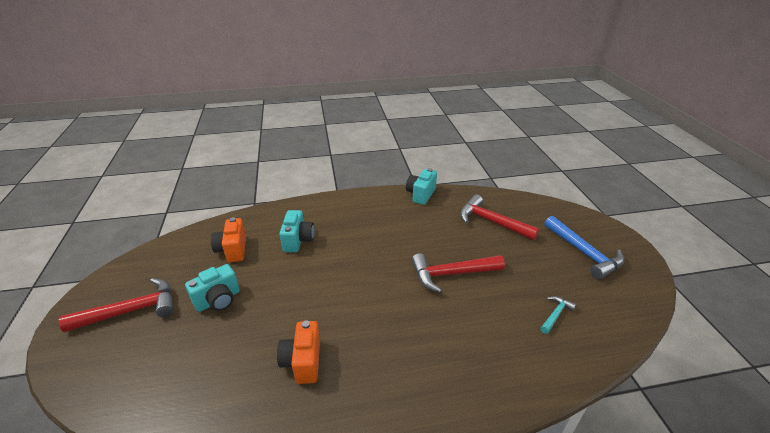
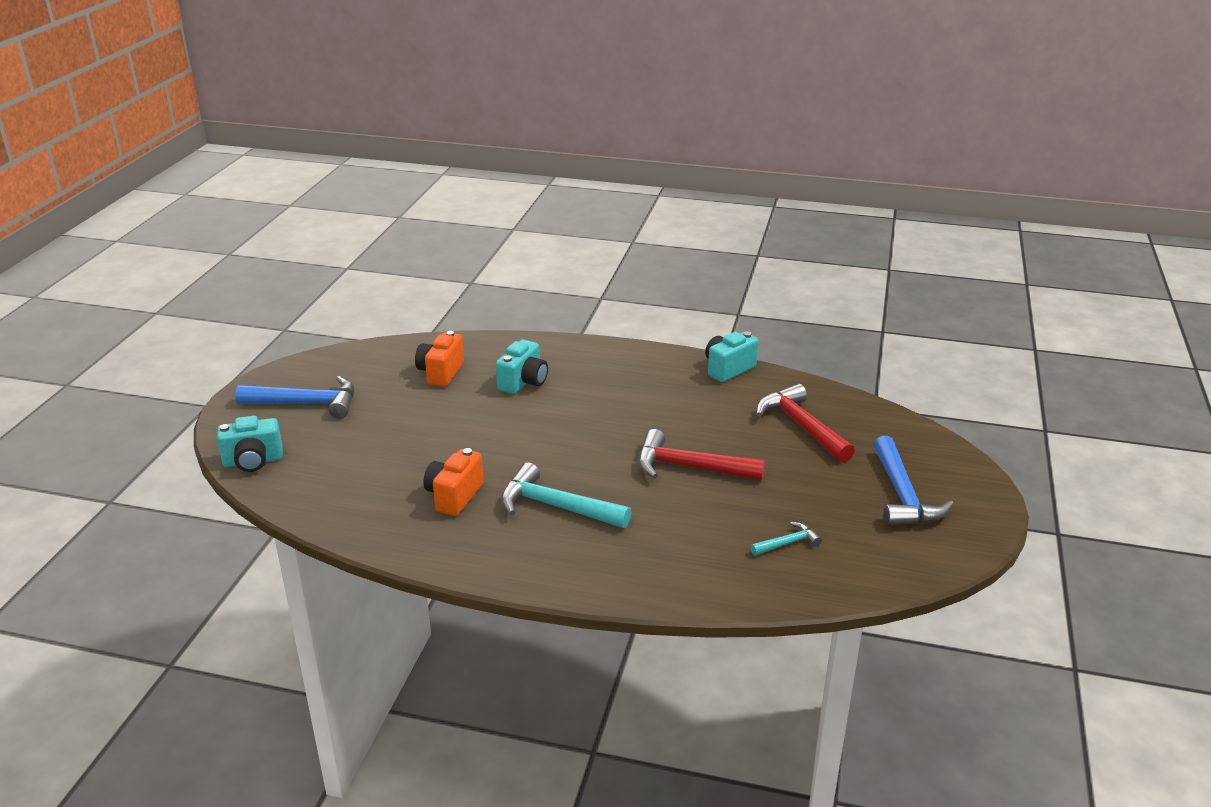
camera: 25 degrees right, 5 degrees down
red hammer [59,278,174,332] -> blue hammer [235,376,354,419]
turquoise camera [185,264,240,312] -> turquoise camera moved to [217,416,283,472]
none -> turquoise hammer [501,462,632,528]

